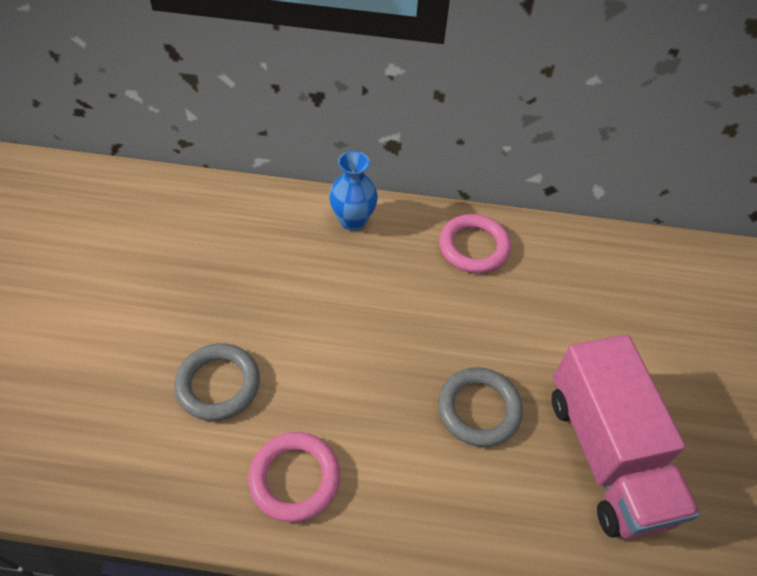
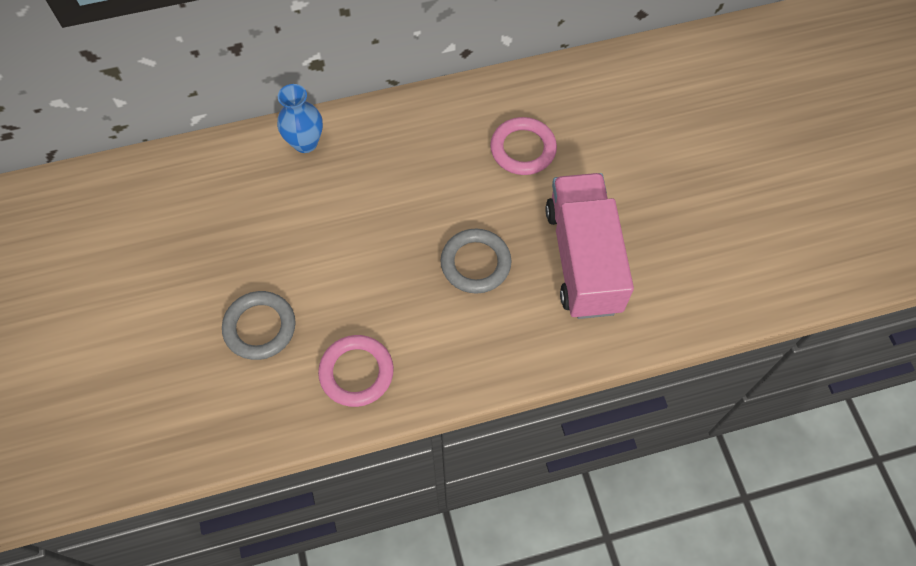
camera: 20 degrees left, 10 degrees up
pink ring [439,214,511,273] -> pink ring moved to [490,117,557,175]
pink truck [552,335,700,539] -> pink truck turned 150 degrees counterclockwise [545,173,634,319]

